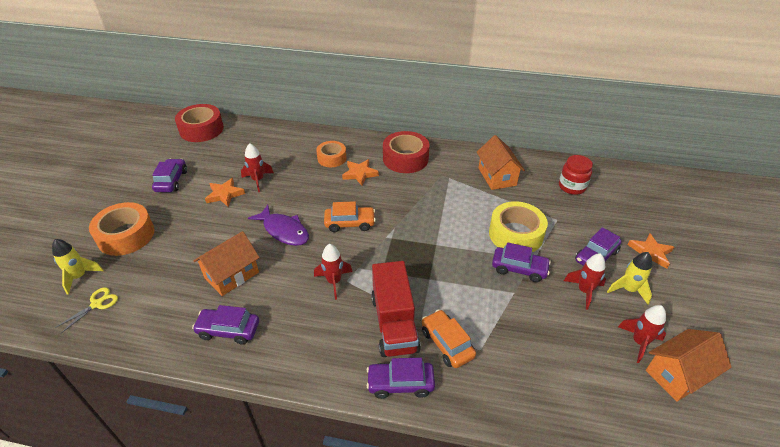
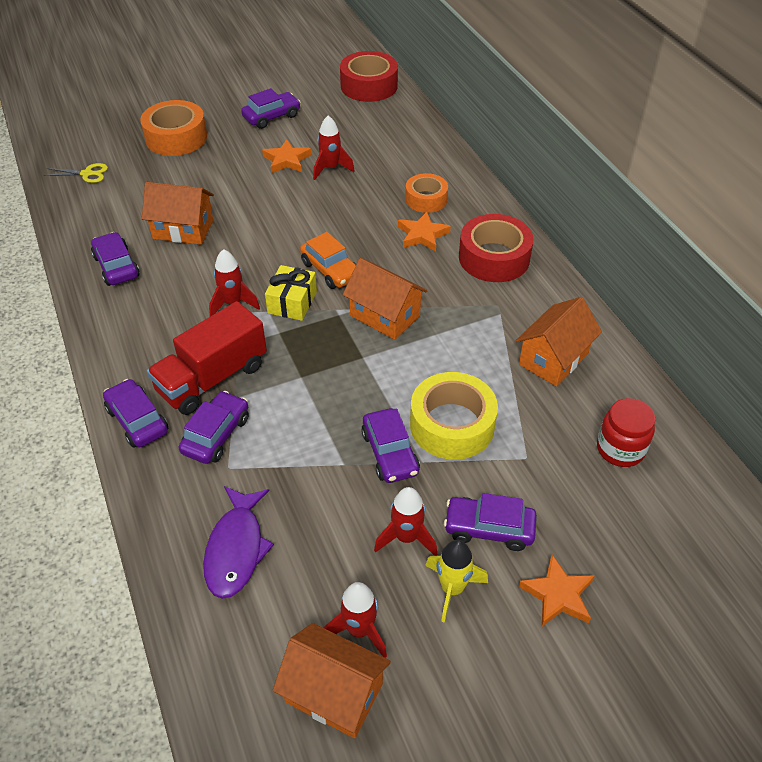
camera: 55 degrees right, 5 degrees up
yellow rocket [52,239,103,295] -> none
purple fish [248,205,309,246] -> purple fish moved to [203,486,274,599]
orange car [422,309,476,368] -> purple car [179,391,249,464]
none -> yellow gift [265,265,317,321]
none -> orange house [343,258,427,340]

